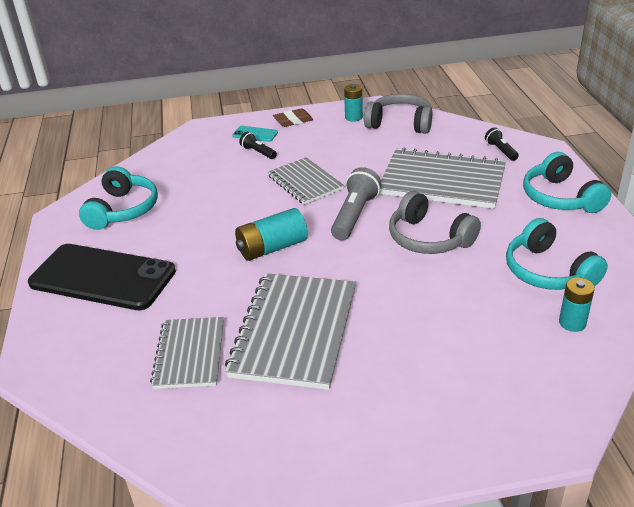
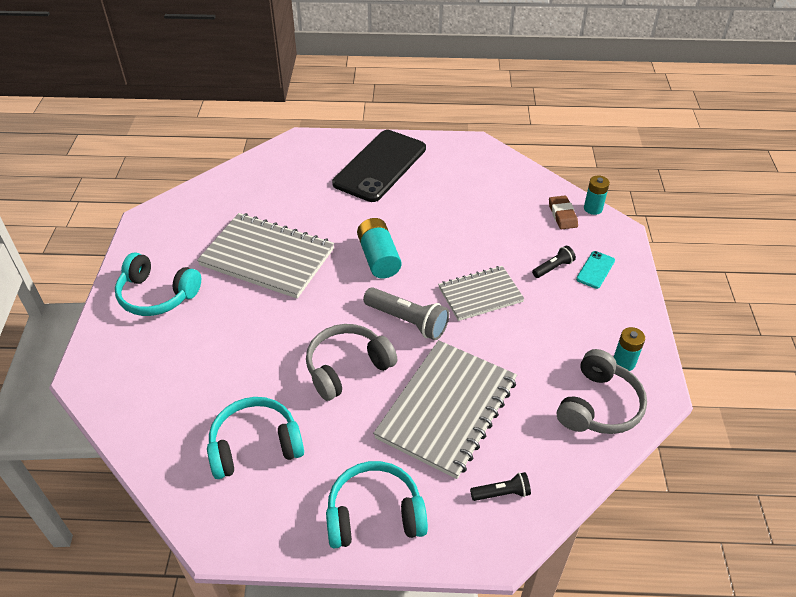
camera: 100 degrees right, 10 degrees up
turquoise headphones [79,166,158,230] -> turquoise headphones moved to [115,252,201,316]
grey notebook [150,317,224,389] -> none
brown eraser [273,108,313,127] -> brown eraser moved to [549,196,578,229]
turquoise battery [559,277,595,332] -> turquoise battery moved to [584,175,610,215]

